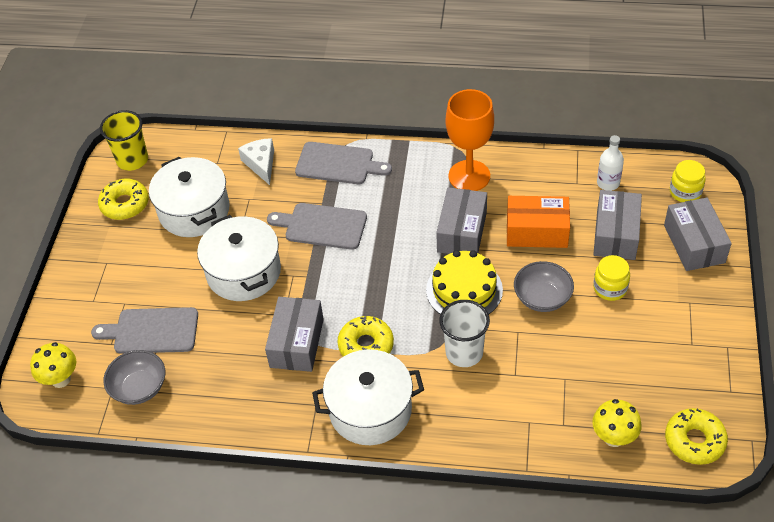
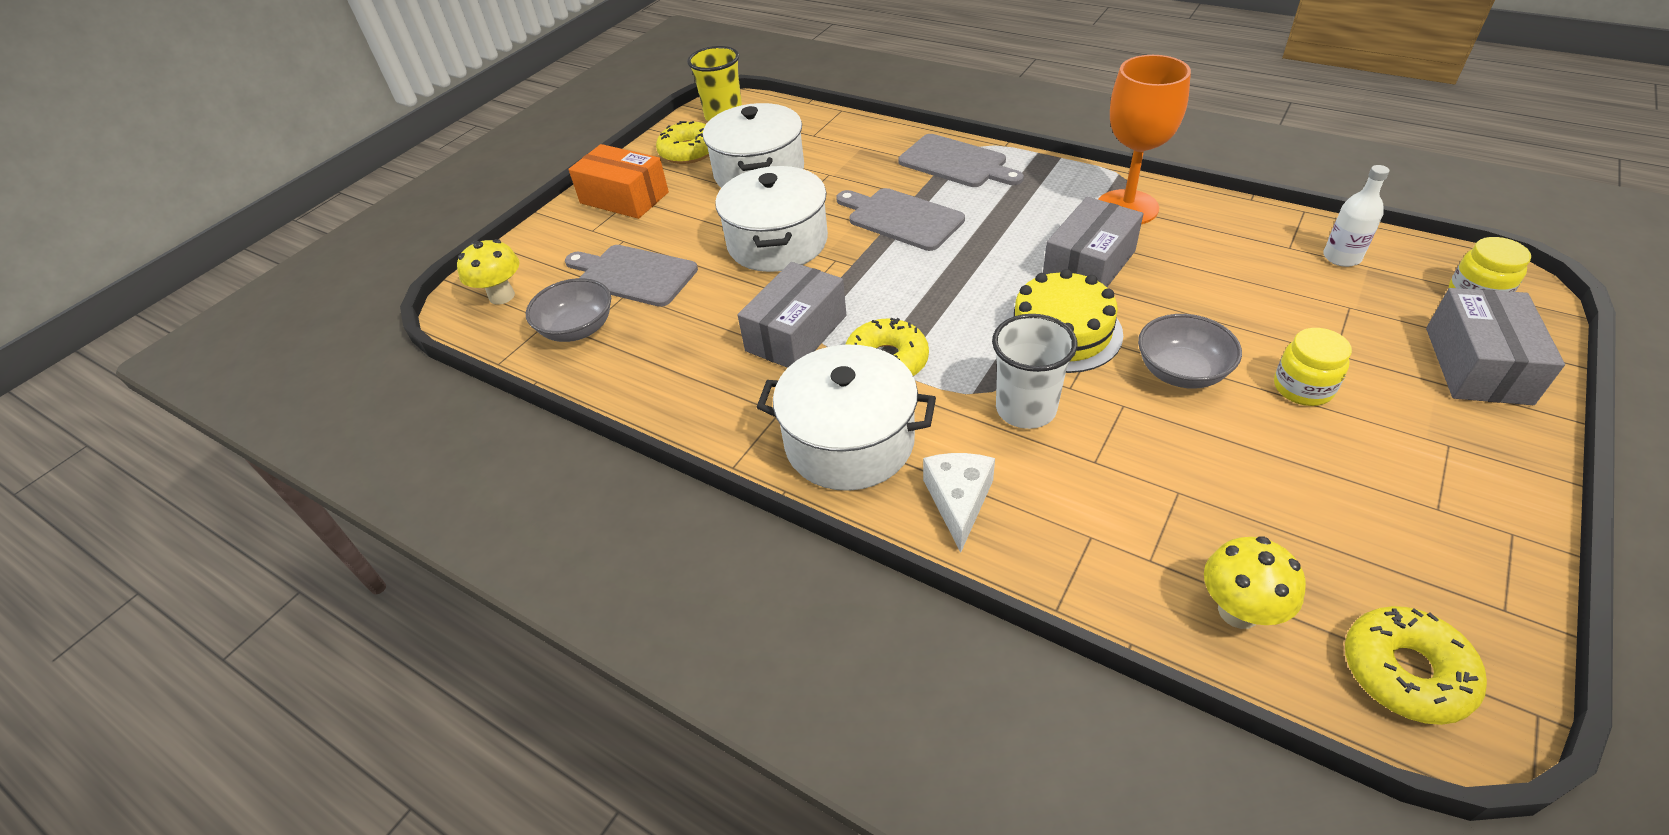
camera: 25 degrees right, 5 degrees down
white cheese [238,138,274,185] -> white cheese moved to [923,453,995,553]
orange box [507,196,570,248] -> orange box moved to [568,144,669,219]
grey box [593,190,642,260] -> none

